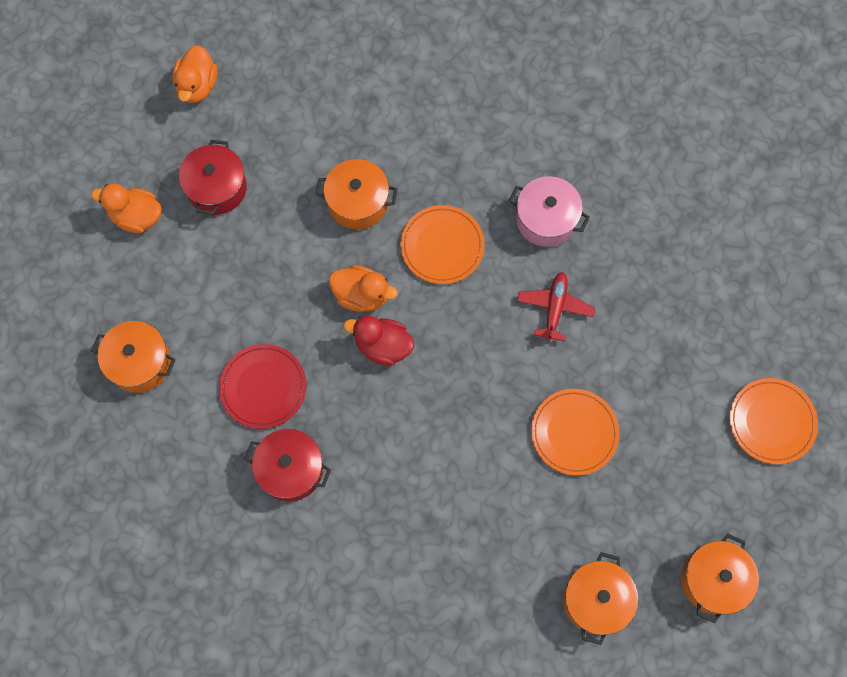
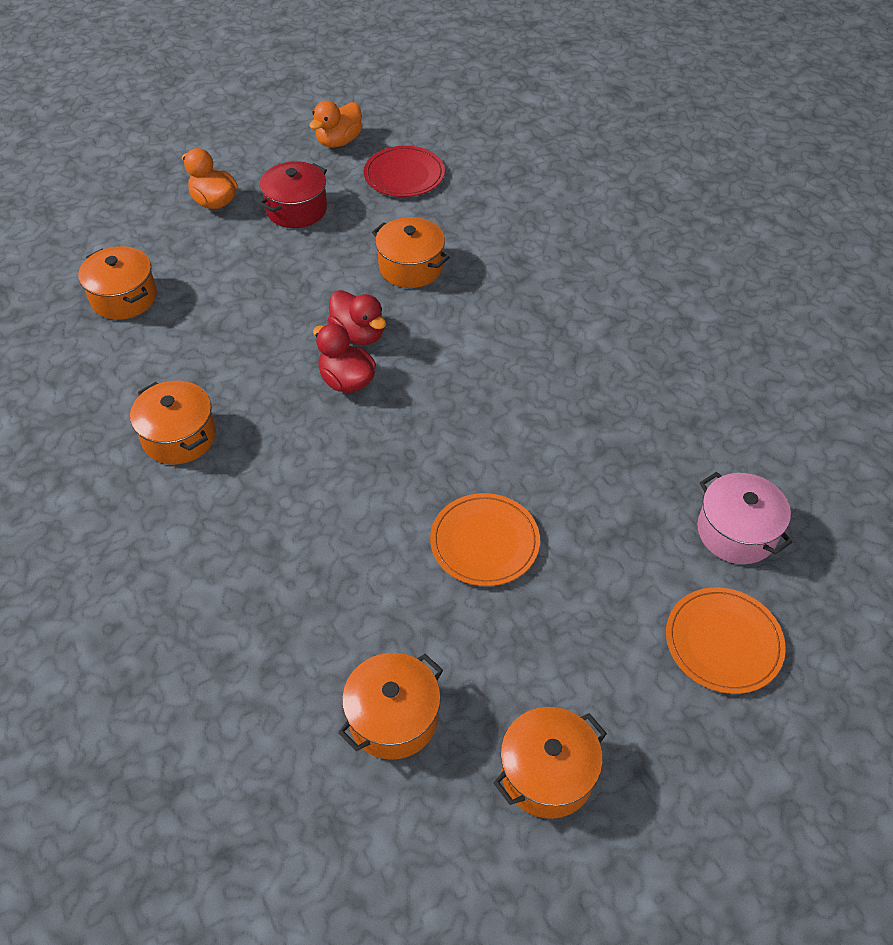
camera: 30 degrees right, 20 degrees down
red plate [219,344,306,429] -> red plate moved to [364,146,445,197]
red pot [244,429,331,502] -> orange pot [130,381,216,465]
orange duck [329,265,398,312] -> red duck [328,290,386,345]
orange plate [400,205,485,284] -> none
pink pot [509,176,590,247] -> pink pot moved to [697,472,793,564]
red plane [517,272,595,342] -> none

